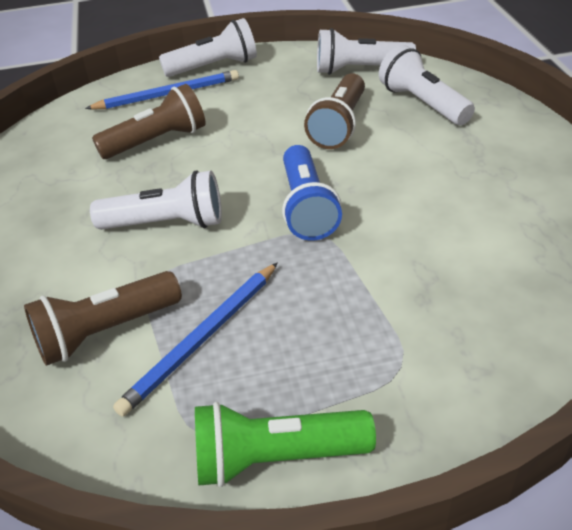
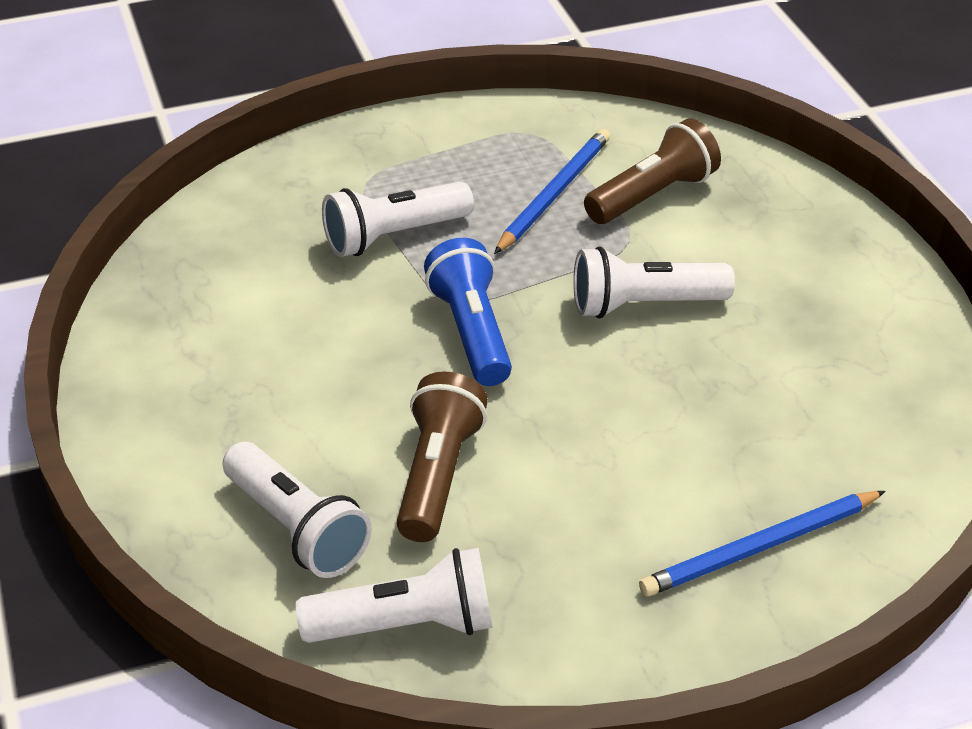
camera: 170 degrees right, 0 degrees up
brown flashlight [92,84,206,159] -> none
white flashlight [159,18,257,77] -> white flashlight moved to [322,182,474,257]
green flashlight [195,402,376,487] -> none

